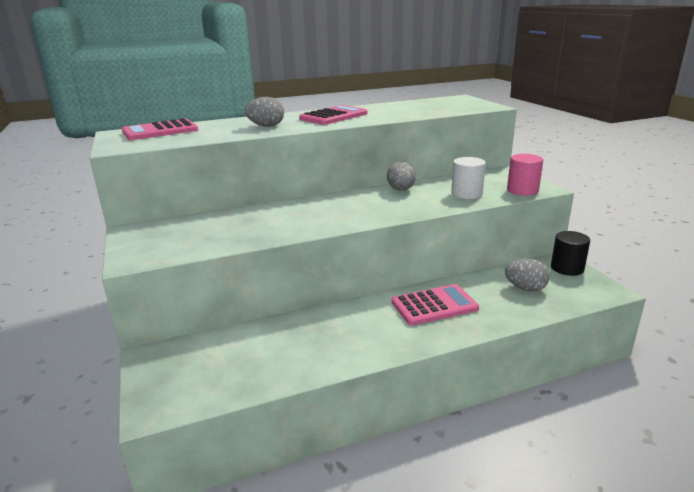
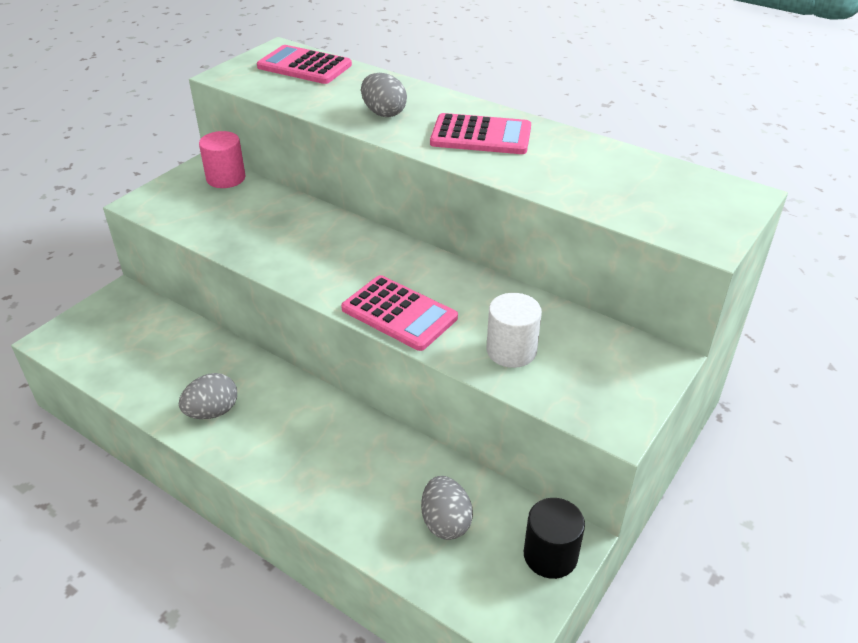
camera: 55 degrees right, 15 degrees up
grey egg [387,161,416,191] -> grey egg moved to [179,373,237,419]
pink calculator [392,284,479,325] -> pink calculator moved to [341,275,458,351]
pink cylinder [507,154,543,195] -> pink cylinder moved to [199,131,246,188]

